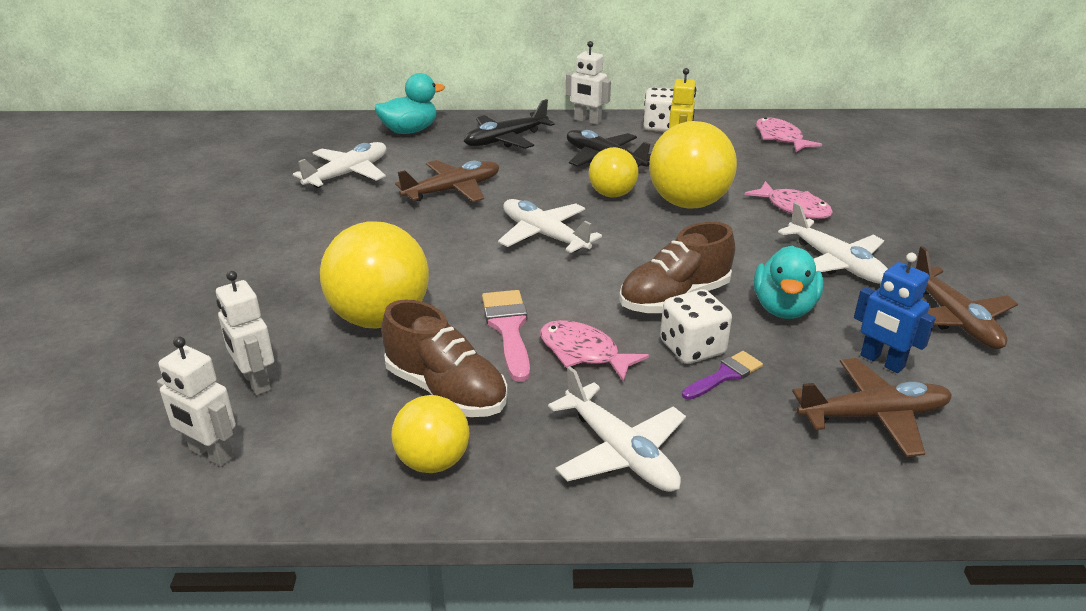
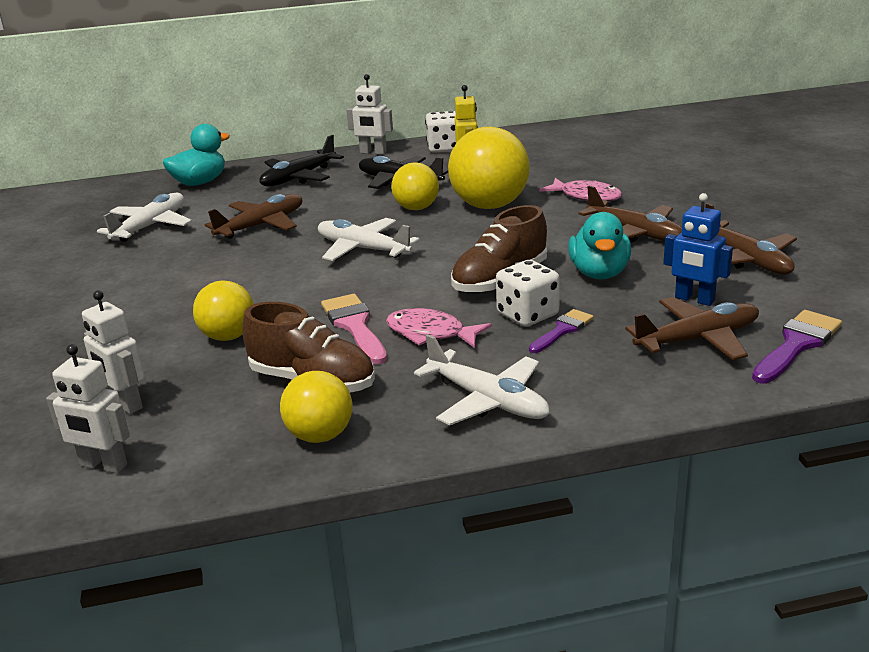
camera: 10 degrees left, 5 degrees down
yellow ball [320,221,429,329] -> yellow ball [193,280,254,341], size x0.59
pink fish [756,117,822,152] -> none
white plane [778,202,888,283] -> brown plane [578,185,682,242]
none -> purple brush [752,310,842,384]

